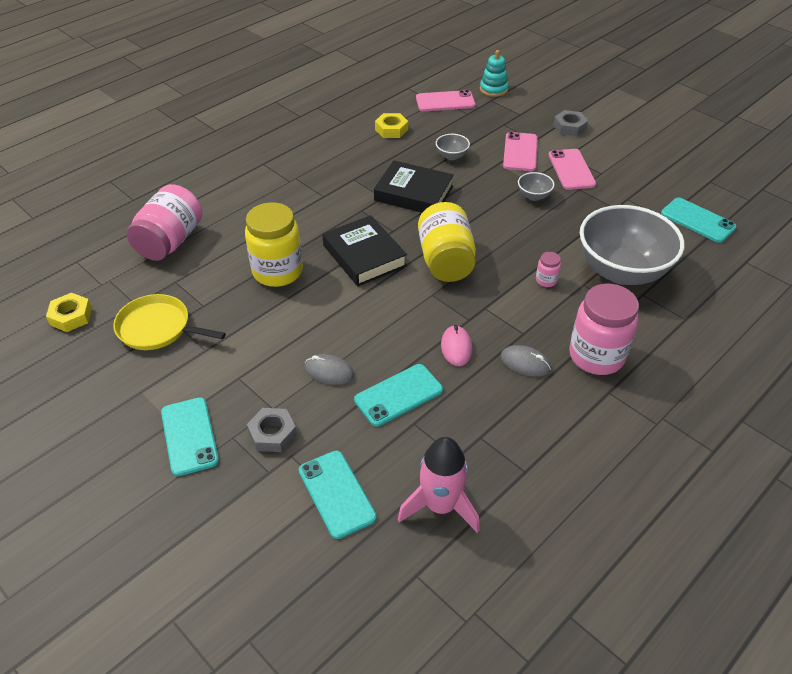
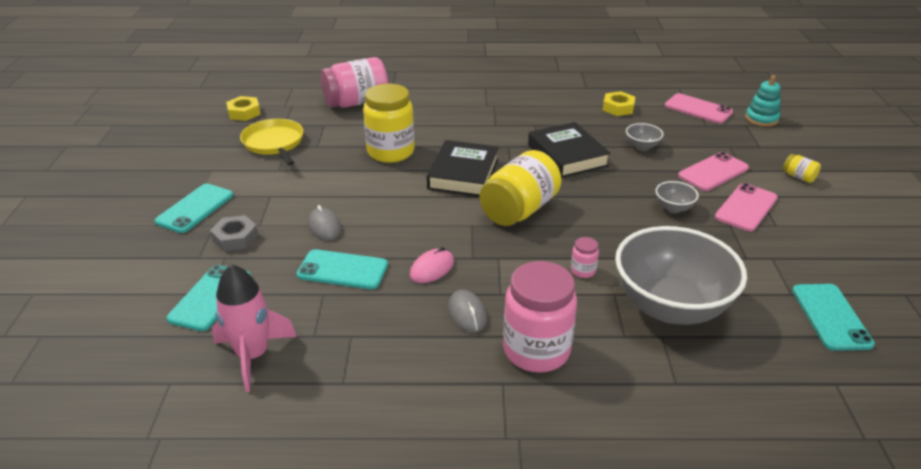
camera: 45 degrees right, 10 degrees down
grey nut [553,110,588,136] -> yellow jar [783,154,821,183]

